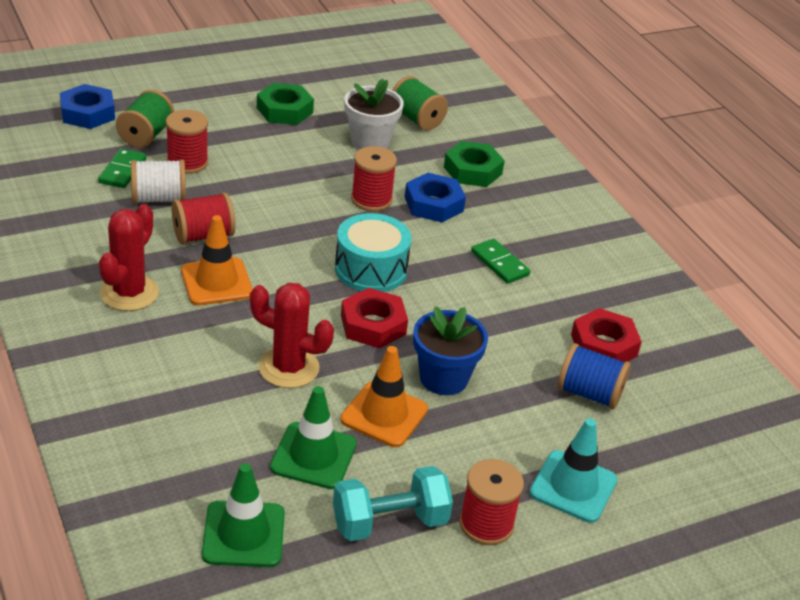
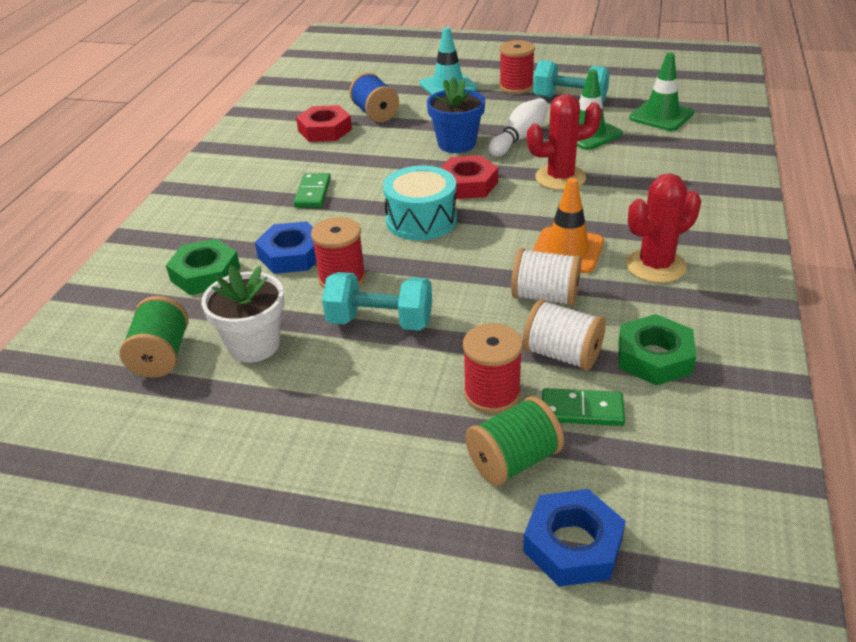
camera: 135 degrees left, 0 degrees up
green domino [98,148,146,188] -> green domino turned 45 degrees clockwise [542,388,625,426]
red spool [172,192,236,244] -> white spool [511,248,581,306]
red cactus [250,283,334,388] -> red cactus turned 75 degrees counterclockwise [527,94,602,190]
green nut [257,83,314,125] -> green nut moved to [619,314,696,386]
orange traffic cone [340,346,428,447] -> white bowling pin [488,98,549,157]
none -> turquoise dumbbell [322,272,432,331]

